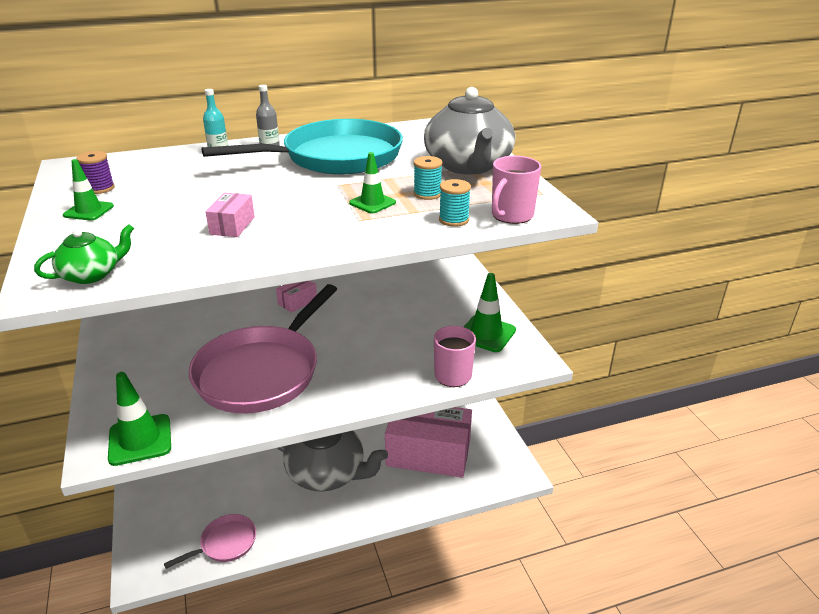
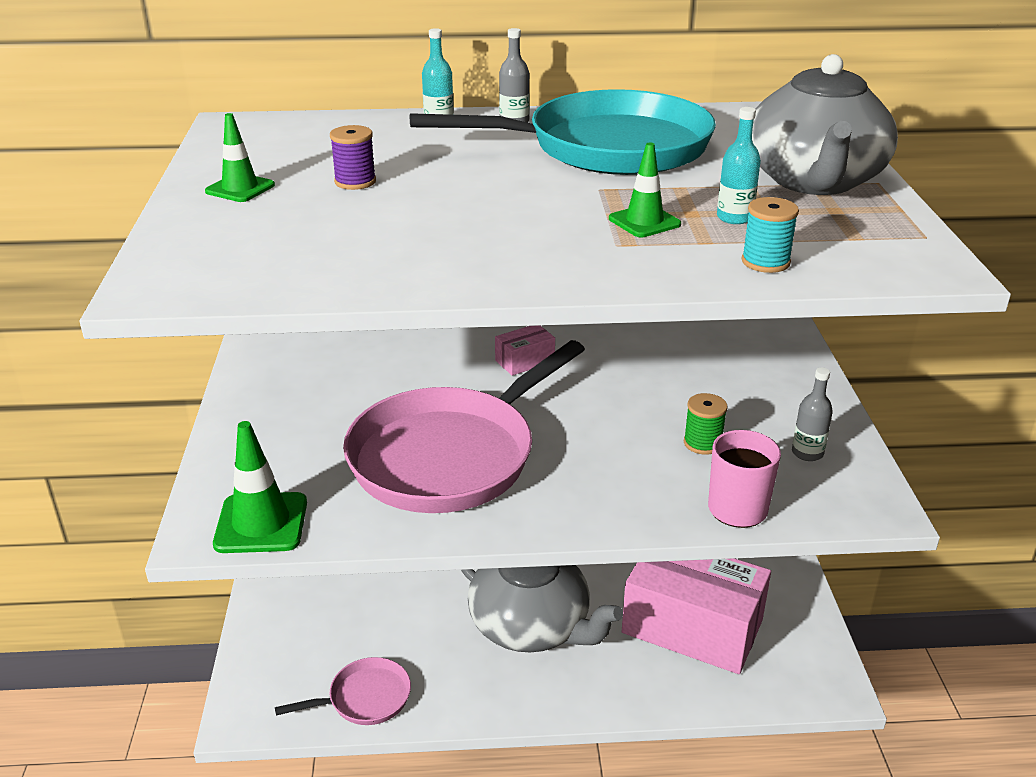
camera: 15 degrees right, 0 degrees up
green teapot [34,224,134,284] -> none
purple spool [76,151,115,194] -> purple spool moved to [330,125,376,190]
pink box [205,193,255,237] -> none
turquoise spool [414,156,442,200] -> turquoise bottle [717,107,761,224]
green traffic cone [464,273,516,352] -> grey bottle [792,367,833,461]
pink mug [492,156,541,224] -> none
none -> green spool [684,393,727,455]

